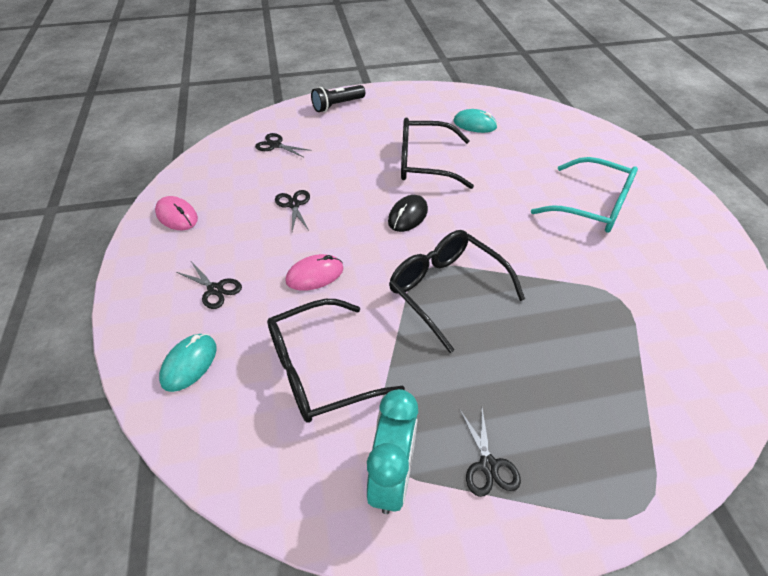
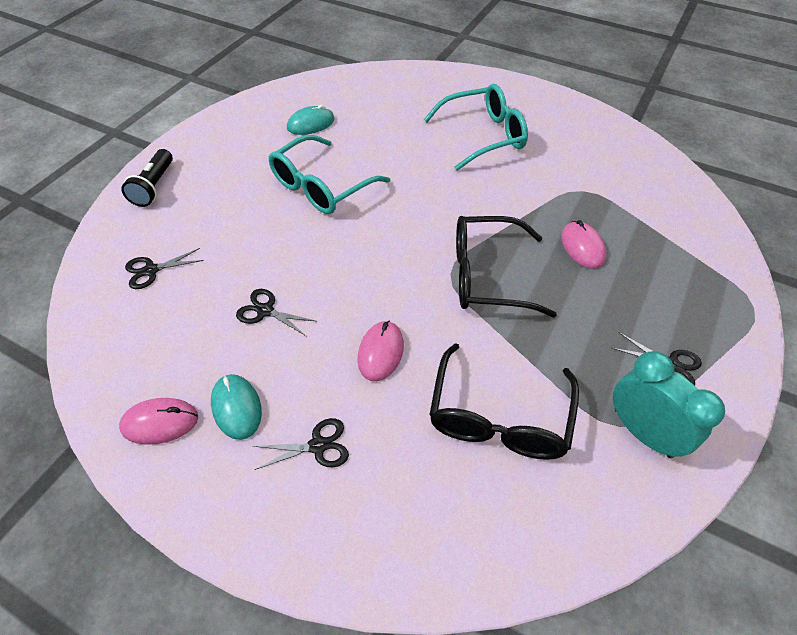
camera: 50 degrees left, 5 degrees up
turquoise mouse [159,334,217,392] -> turquoise mouse moved to [211,374,262,440]
black mouse [388,195,428,232] -> none
black glasses [401,117,474,189] -> turquoise glasses [268,135,390,214]
none -> pink mouse [561,220,606,269]

